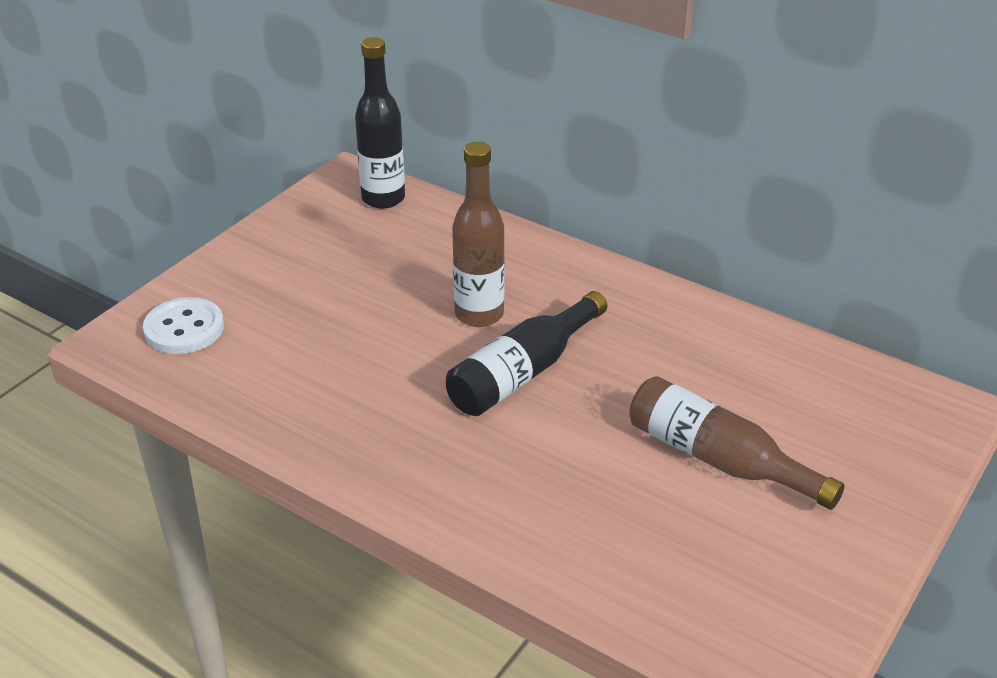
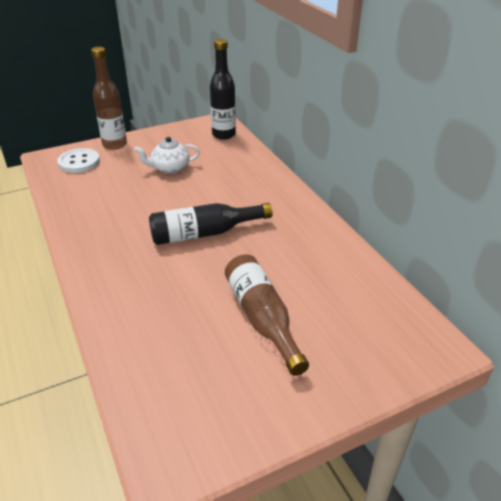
camera: 30 degrees right, 0 degrees up
brown bottle [452,142,505,327] -> brown bottle moved to [91,47,127,150]
none -> white teapot [134,137,200,174]

